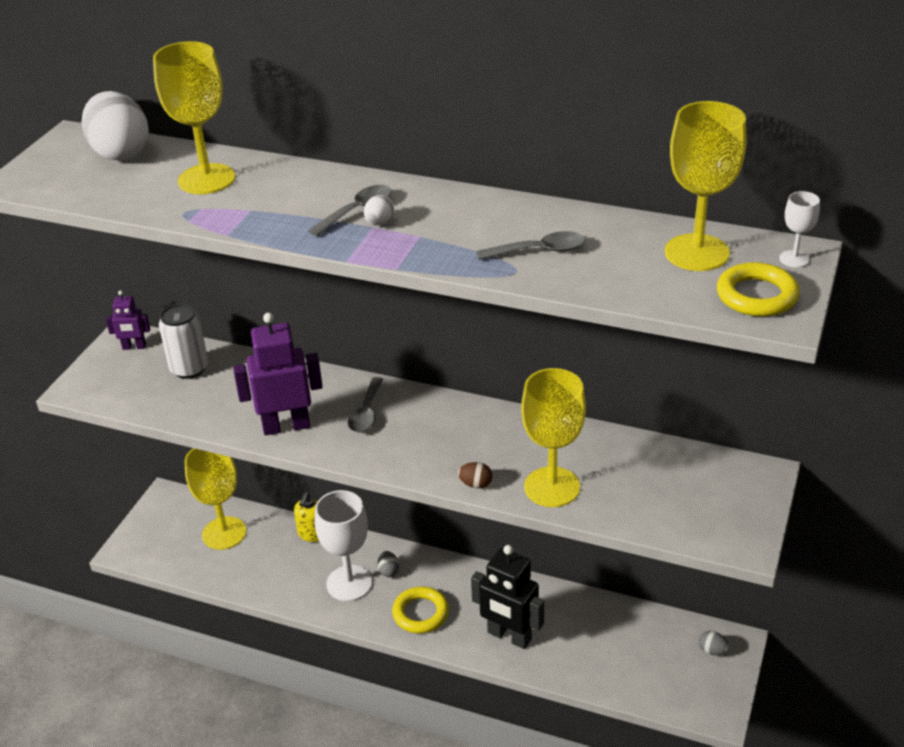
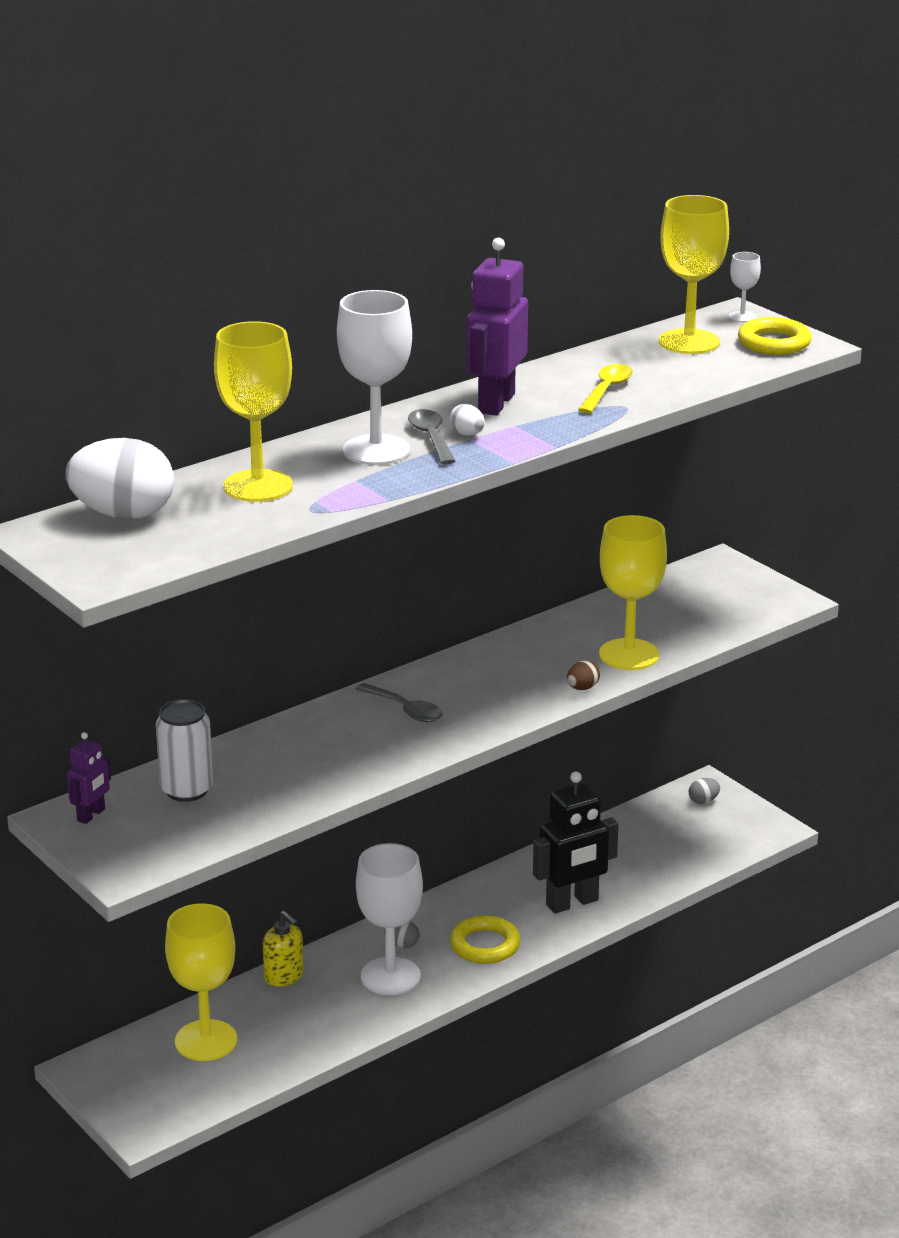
camera: 60 degrees left, 10 degrees down
purple robot [233,312,323,435] -> purple robot moved to [467,238,528,415]
grey spoon [476,231,585,260] -> yellow spoon [578,364,633,414]
none -> white goblet [337,290,412,465]

